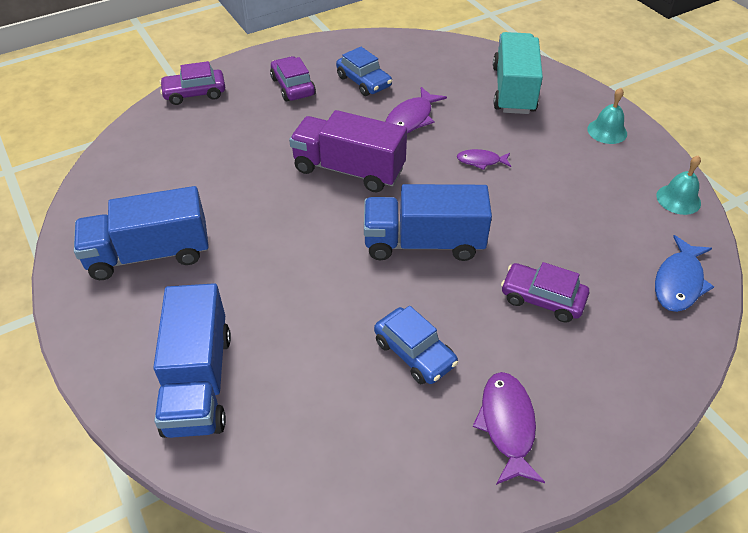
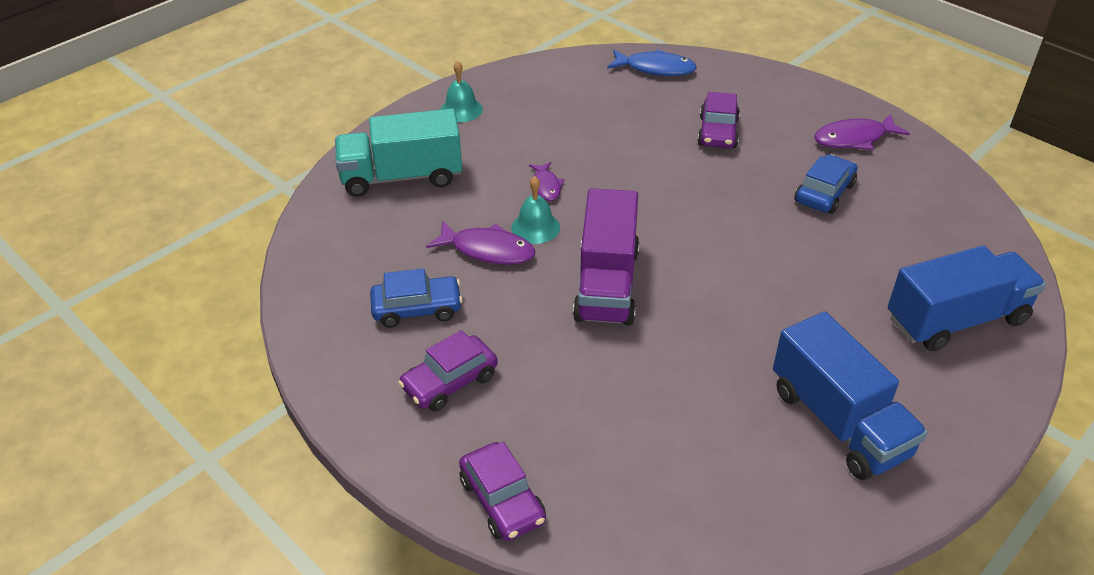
camera: 105 degrees left, 5 degrees down
blue car [336,47,392,96] -> blue car turned 45 degrees clockwise [370,269,463,328]
blue truck [364,184,492,261] -> none
turquoise bell [656,155,701,215] -> turquoise bell moved to [511,176,560,244]

